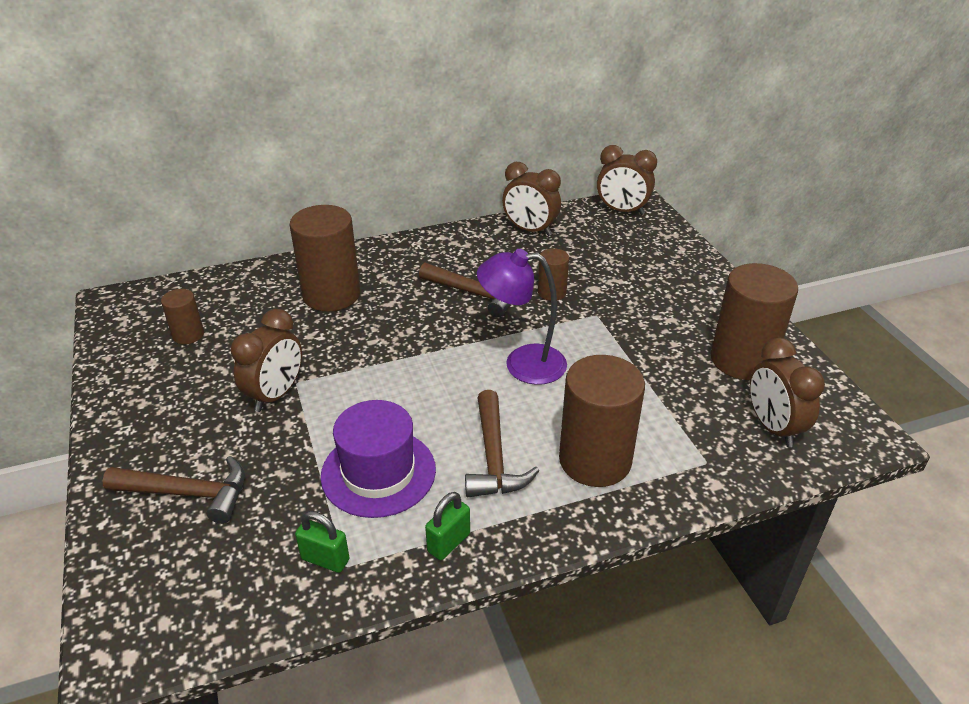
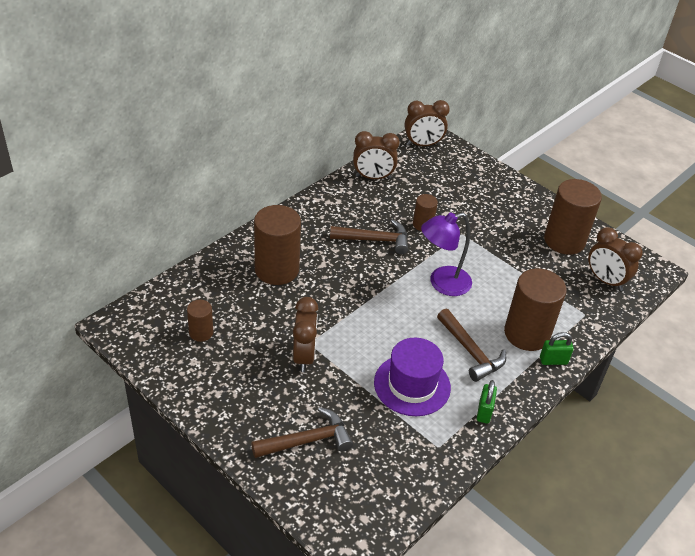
camera: 30 degrees left, 5 degrees up
green padlock [295,511,350,573] -> green padlock moved to [540,332,574,365]

